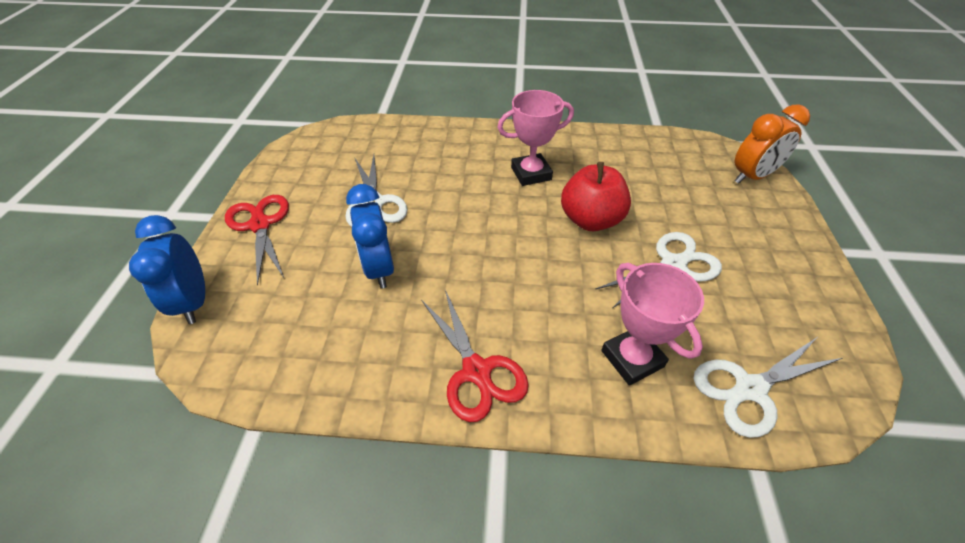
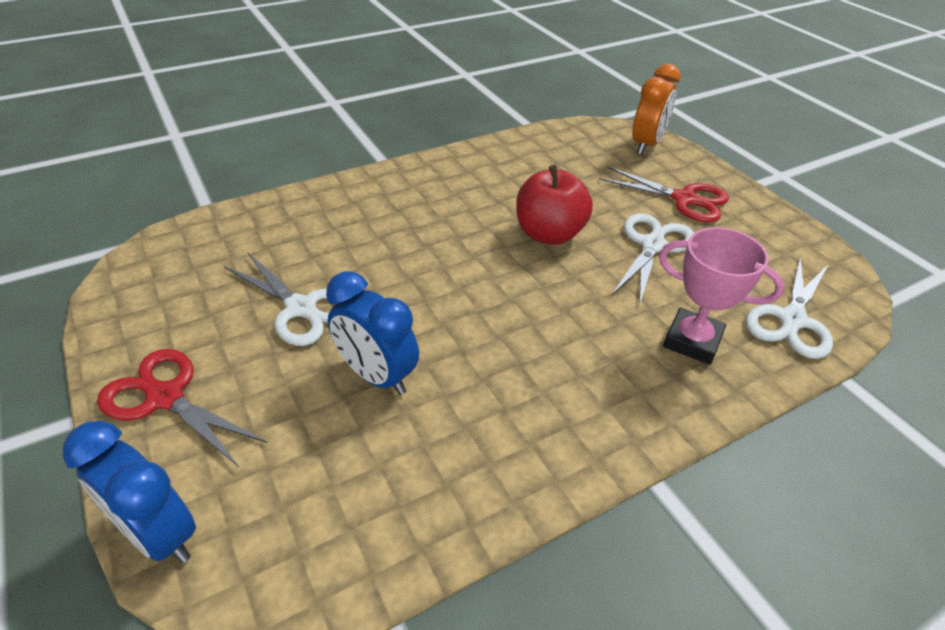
camera: 35 degrees left, 5 degrees down
red scissors [421,290,529,422] -> red scissors moved to [599,166,729,222]
pink trophy [497,90,574,186] -> none

